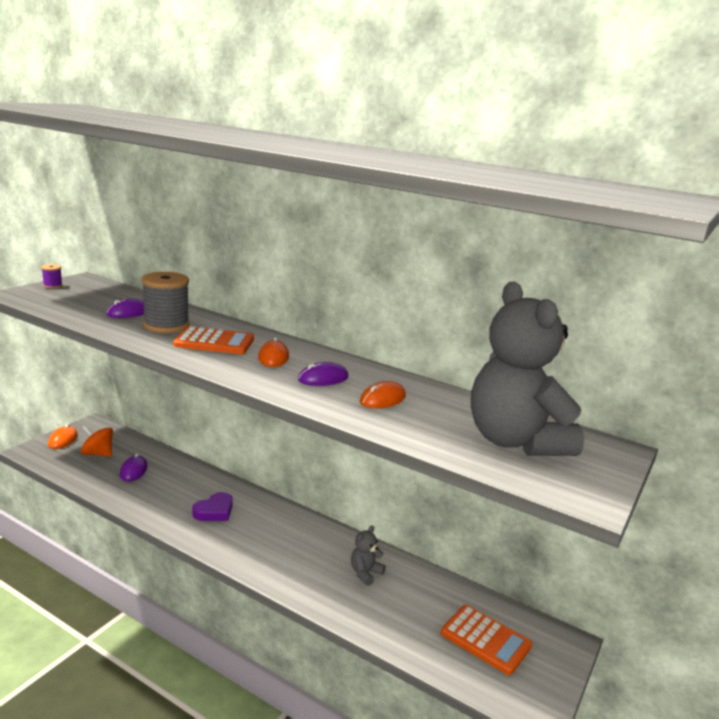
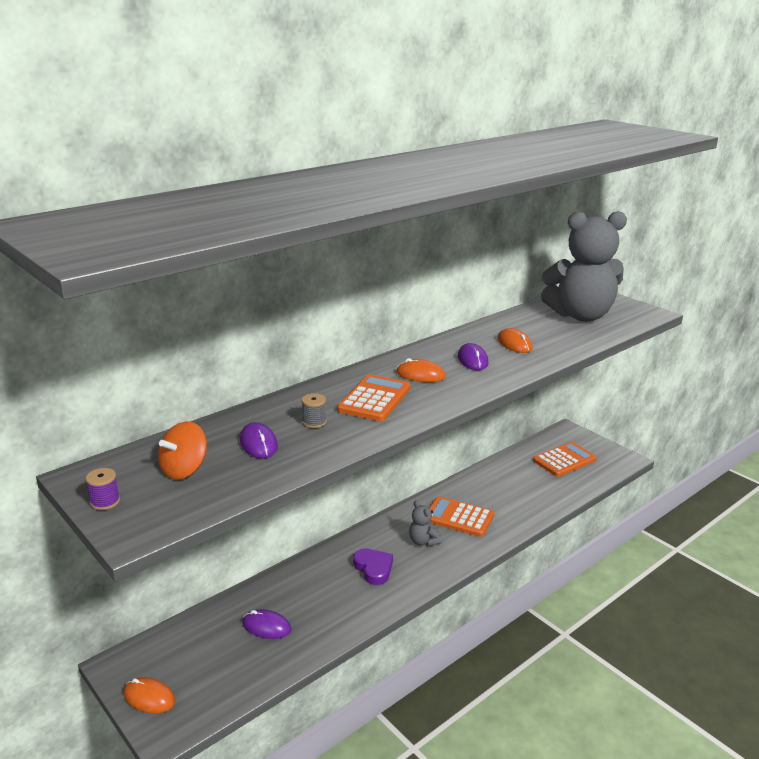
camera: 70 degrees left, 5 degrees up
orange spinning top [81,425,113,457] -> orange spinning top moved to [158,422,207,479]
grey spool [141,272,189,333] -> grey spool [302,393,327,428], size x0.45
grey teddy bear [351,525,386,586] -> grey teddy bear moved to [409,501,442,546]
none -> orange calculator [429,496,494,537]

